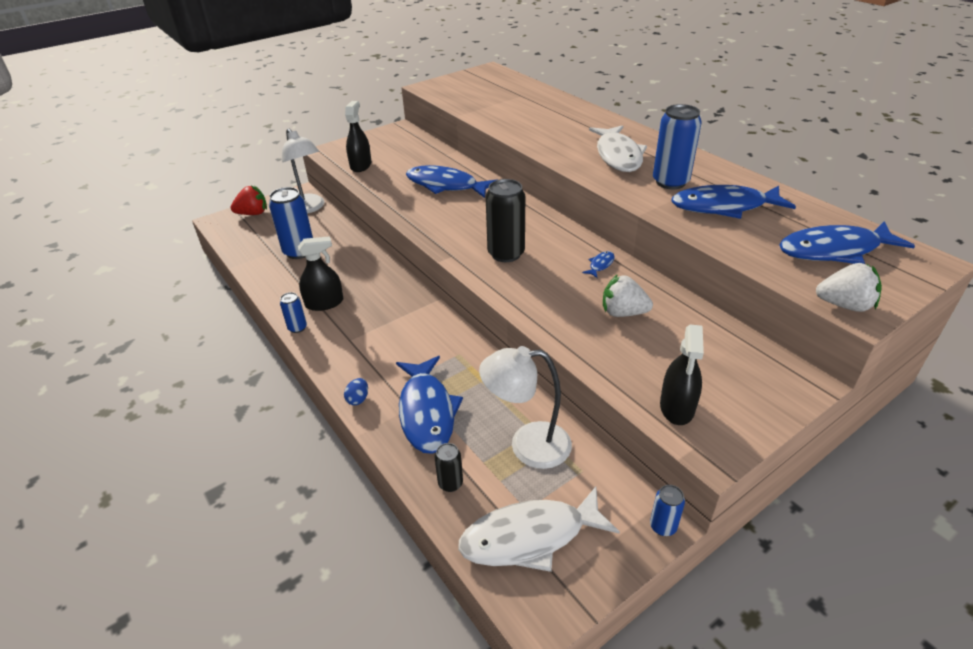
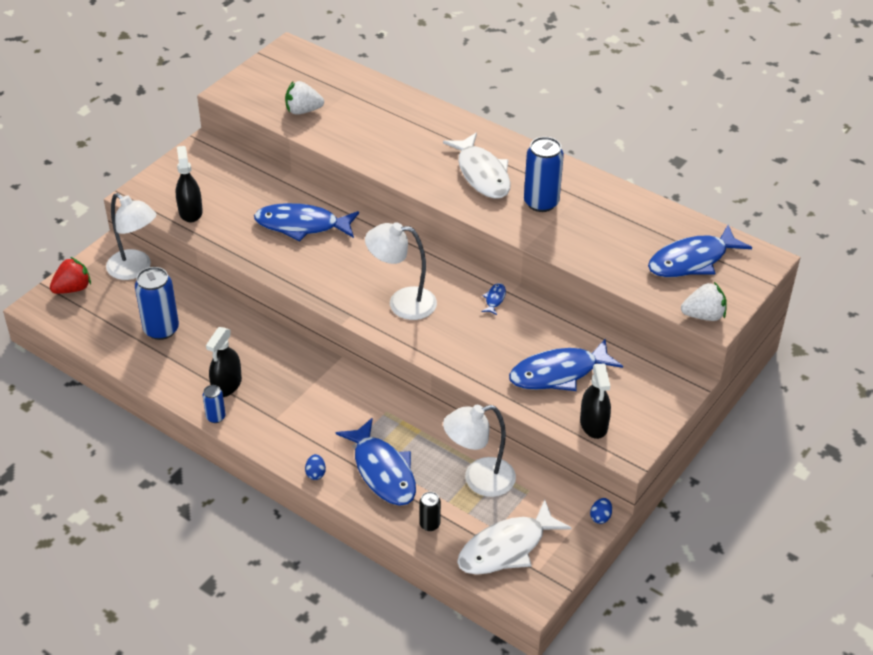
camera: 20 degrees left, 5 degrees up
black spray bottle [298,236,343,311] -> black spray bottle turned 150 degrees clockwise [206,327,242,397]
black can [486,179,525,262] -> white lamp [365,222,437,320]
white strawberry [603,274,653,317] -> white strawberry moved to [285,81,324,115]
blue can [650,485,685,536] -> blue egg [590,498,612,524]
blue fish [672,185,796,219] -> blue fish moved to [509,339,623,391]

